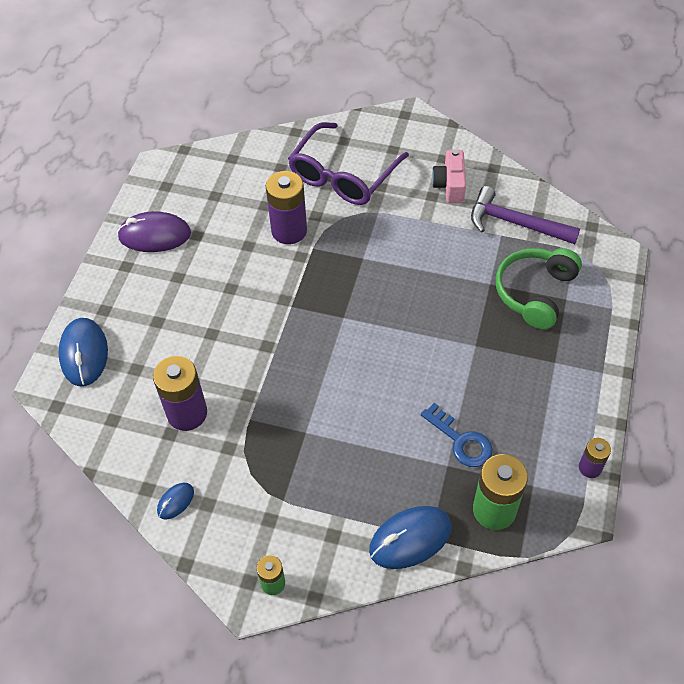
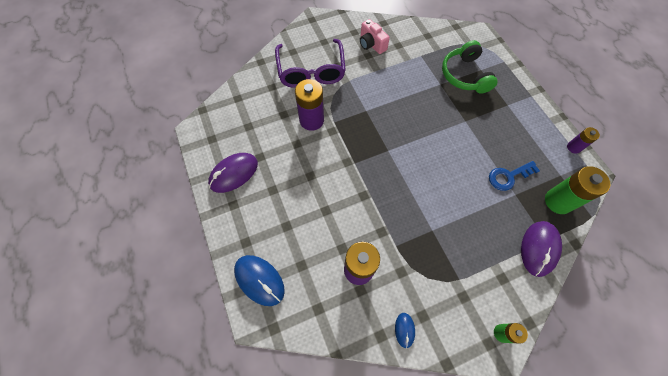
camera: 40 degrees left, 10 degrees up
blue mouse [369,506,452,569] -> purple mouse [521,221,562,277]
blue key [421,403,493,467] -> blue key turned 150 degrees clockwise [489,161,540,191]
purple hammer [471,186,581,244] -> none

